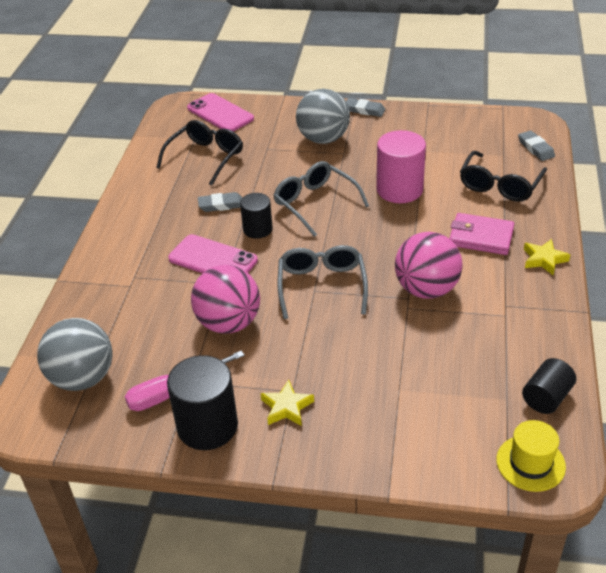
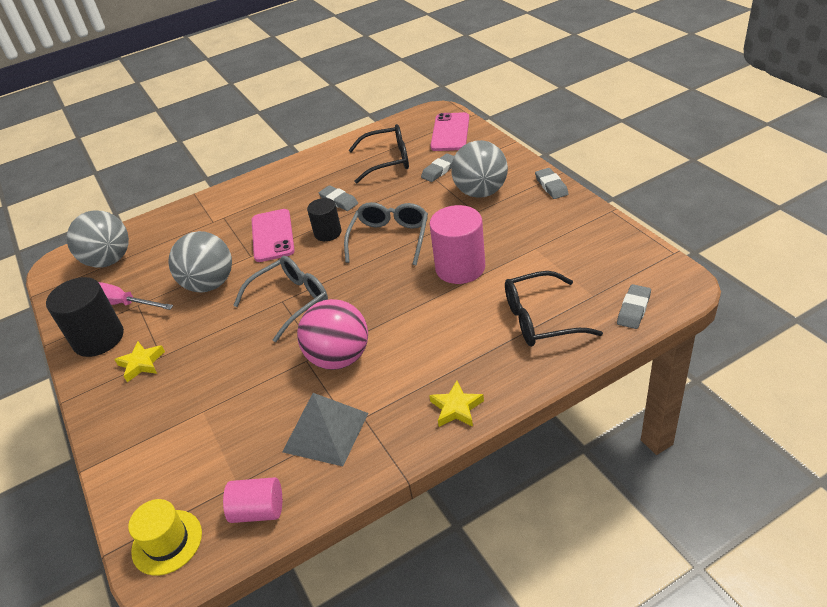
camera: 55 degrees right, 0 degrees up
pink ball [191,265,260,334] -> grey ball [168,231,232,293]
pink wallet [449,213,514,255] -> none
black cylinder [522,358,576,414] -> pink cylinder [223,477,282,523]
none -> grey pyramid [282,393,368,466]
none -> grey eraser [421,153,454,182]

